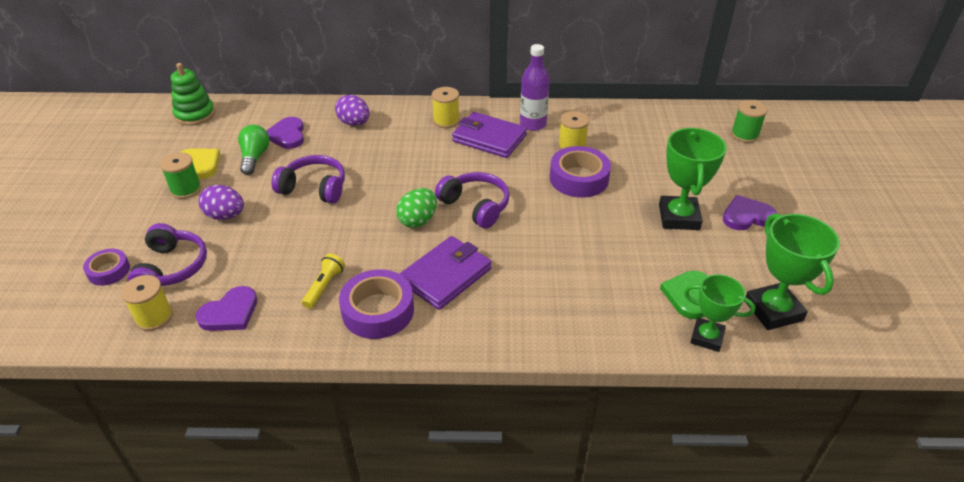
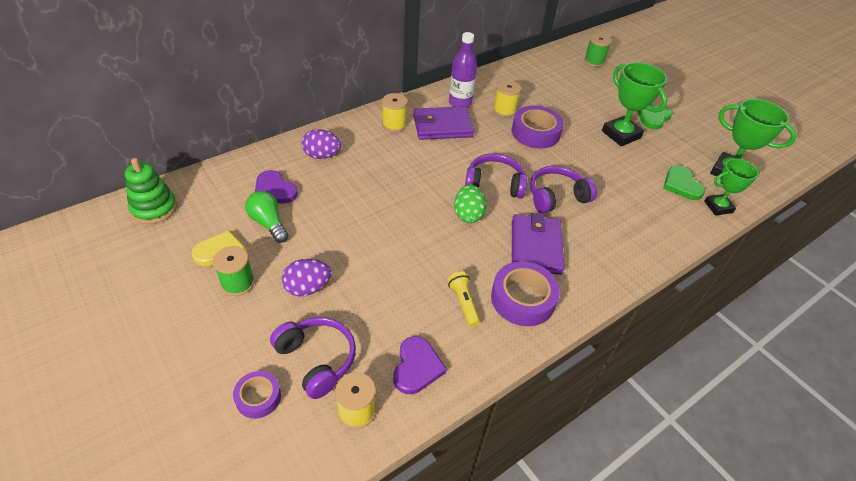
camera: 40 degrees left, 5 degrees up
purple headphones [272,155,345,204] -> purple headphones moved to [530,166,597,213]
purple heart [723,195,777,230] -> green heart [637,104,673,129]

